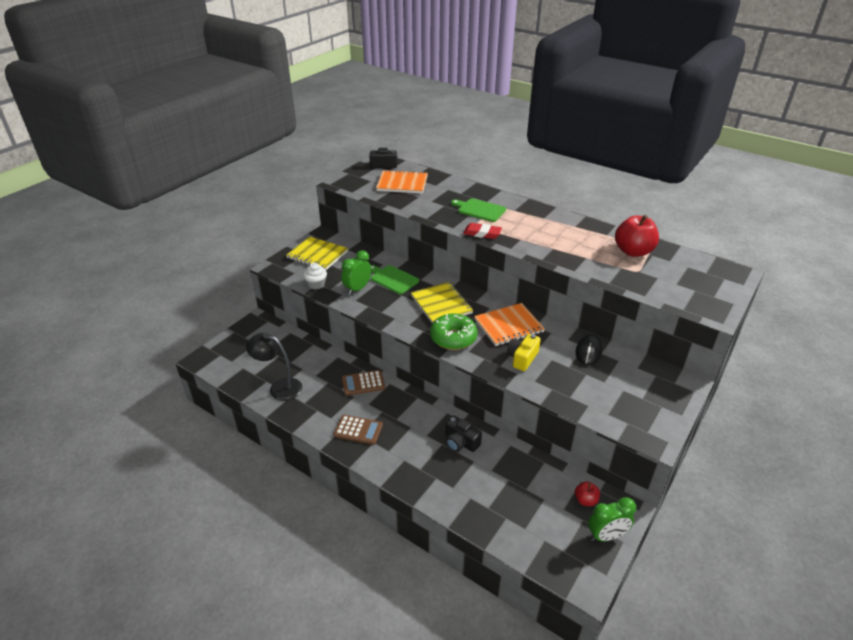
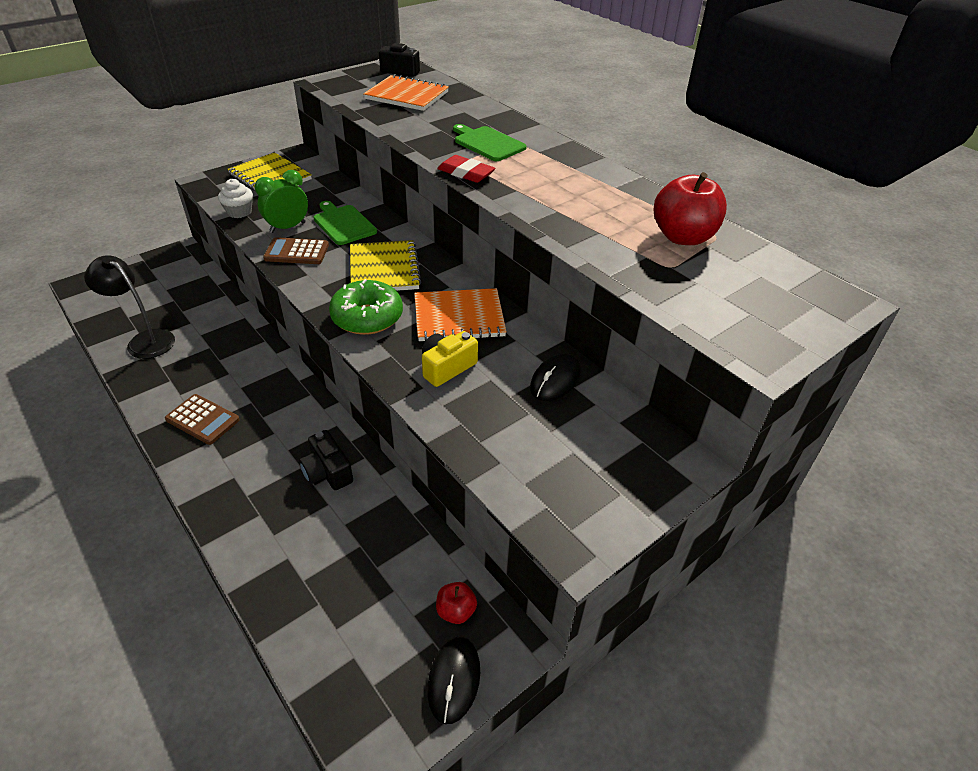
camera: 15 degrees right, 5 degrees up
brown calculator [342,370,385,396] -> brown calculator moved to [263,237,329,264]
green clock [588,497,636,541] -> black mouse [427,637,480,724]

